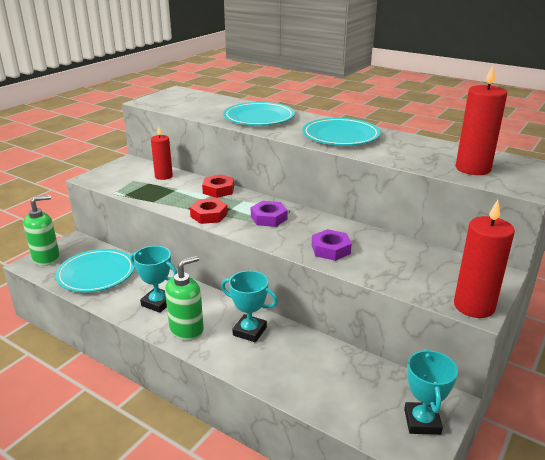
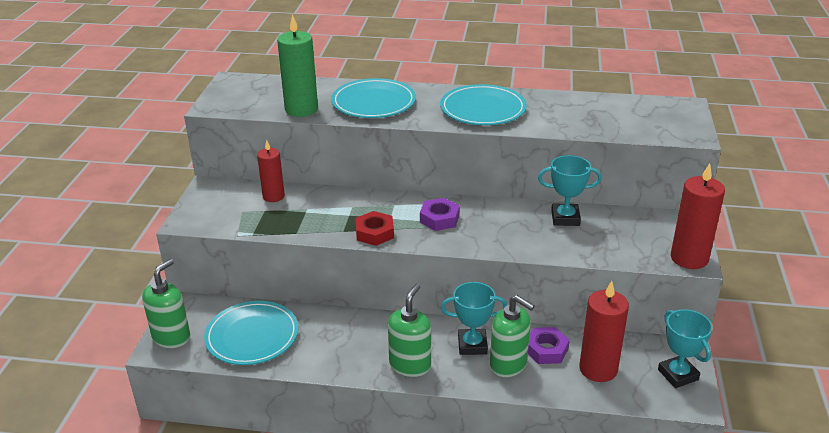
camera: 25 degrees left, 5 degrees up
turquoise trophy [130,246,177,313] -> turquoise trophy moved to [538,155,602,226]
red nut [202,174,234,198] -> none
purple nut [312,229,352,261] -> purple nut moved to [528,327,570,364]
red candle [456,65,507,175] -> red candle moved to [579,281,629,382]
none -> green candle [277,14,318,117]
none -> green soap dispenser [490,295,534,377]

